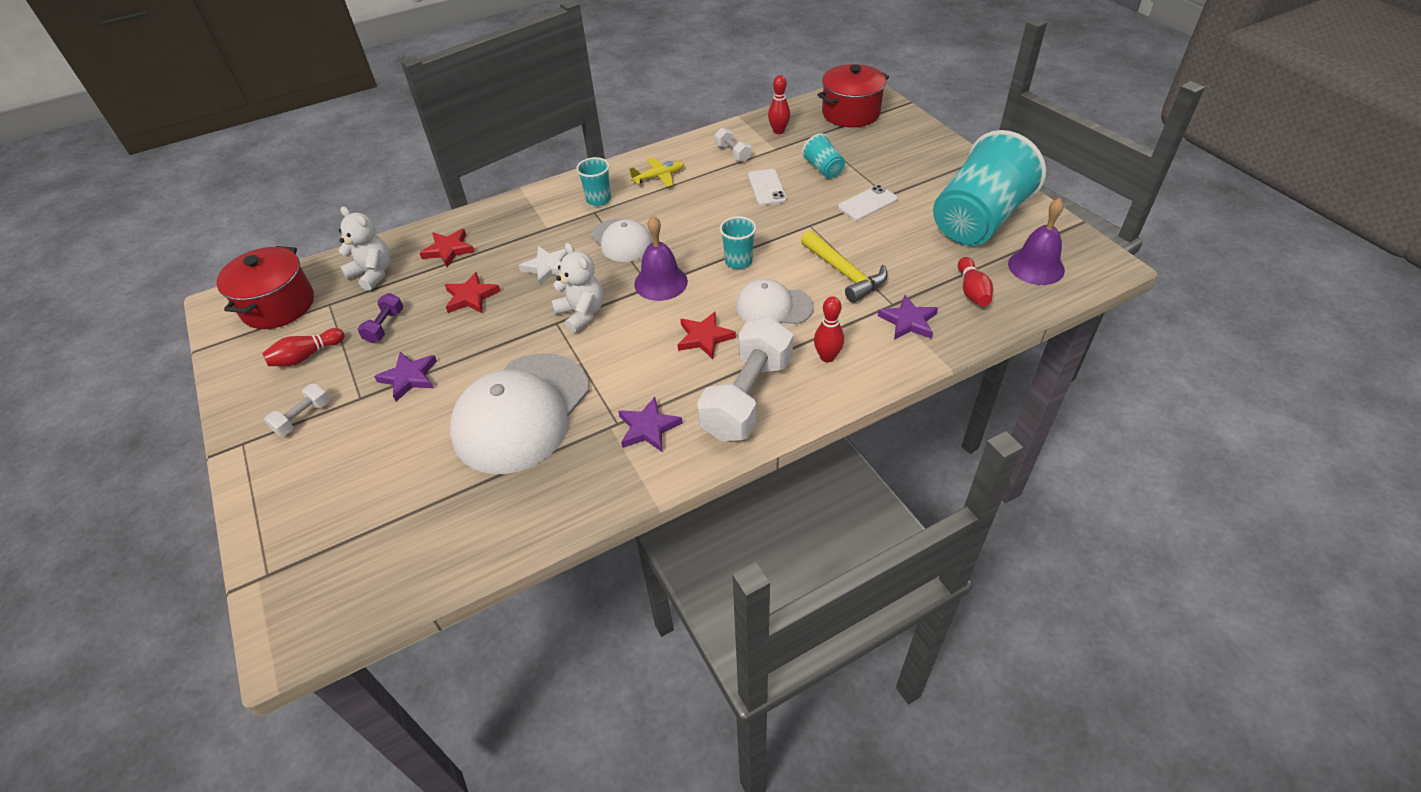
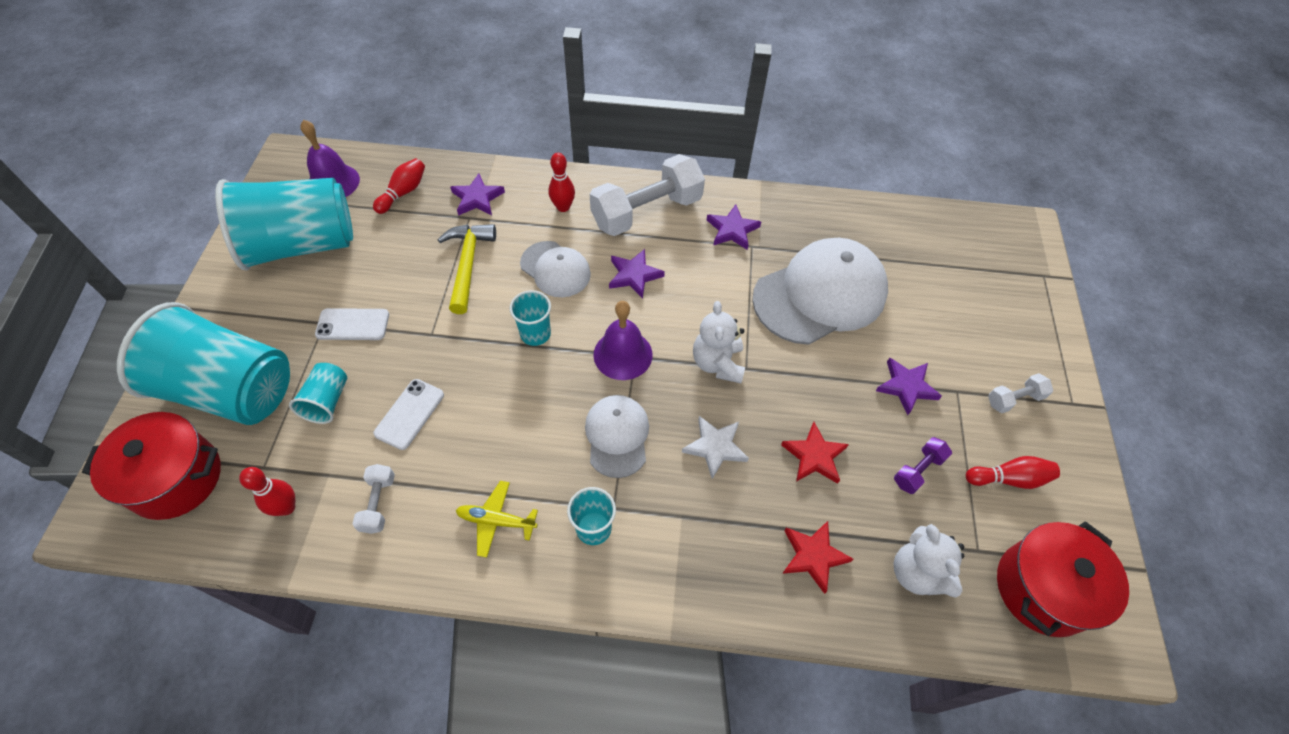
camera: 150 degrees left, 10 degrees up
red star [678,312,736,359] -> purple star [609,249,665,299]
none -> turquoise cup [117,302,290,425]

